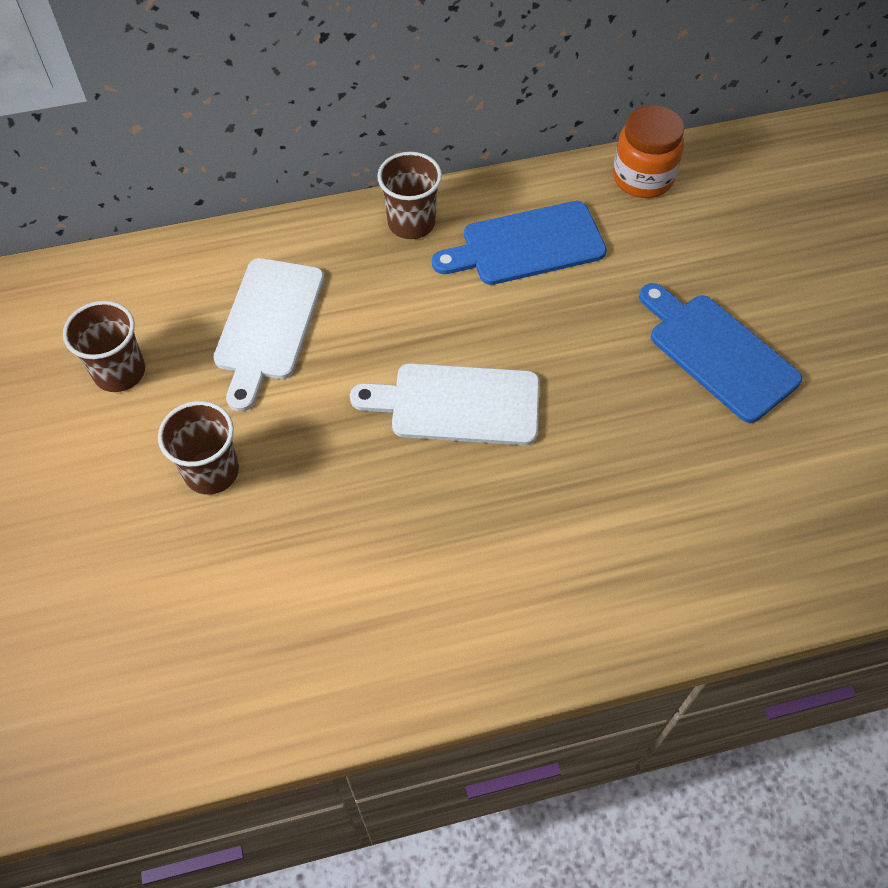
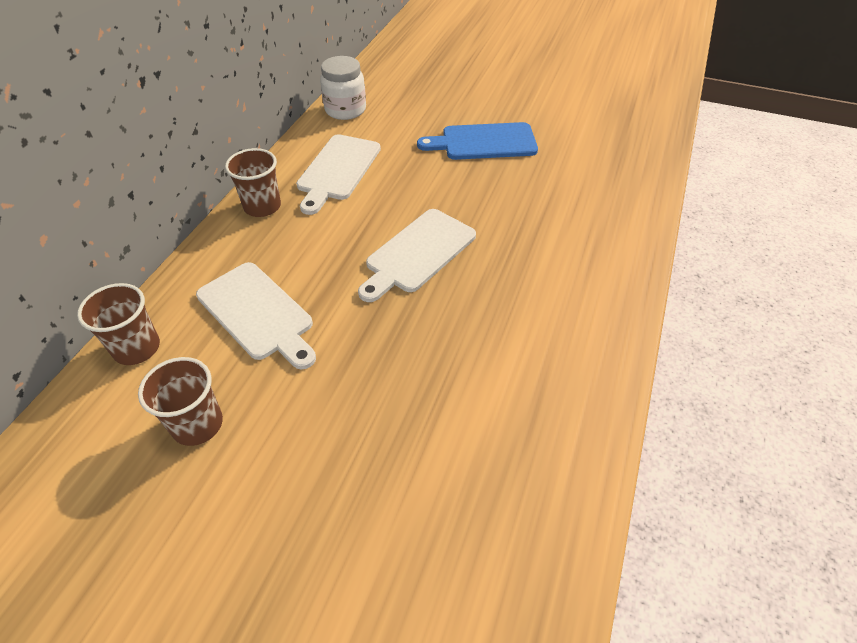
camera: 55 degrees left, 10 degrees down
brown cup [158,401,239,495] -> brown cup moved to [77,283,160,365]
blue cutting board [432,201,607,285] -> white cutting board [296,134,381,215]
orange jar [613,105,684,198] -> white jar [320,56,366,120]

